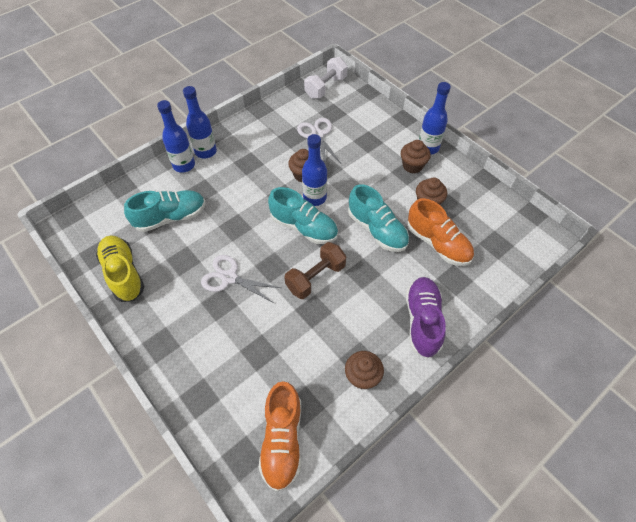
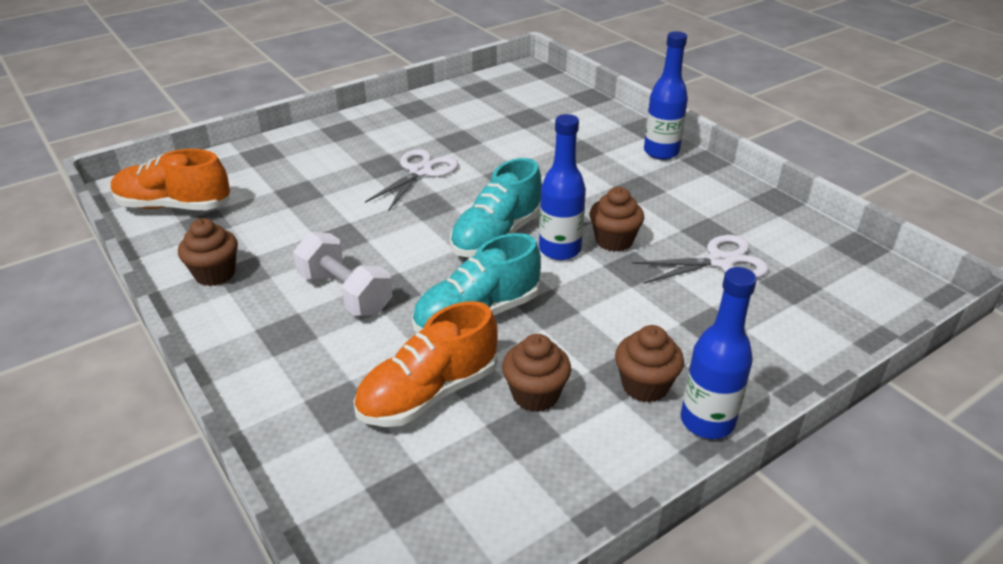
camera: 95 degrees right, 20 degrees down
yellow shoe [96,235,145,302] -> none
turquoise shoe [124,190,206,232] -> none
blue bottle [157,100,195,173] -> none
brown dumbbell [284,242,346,299] -> none
white dumbbell [304,57,348,99] -> white dumbbell moved to [293,232,393,316]
purple shoe [406,277,446,358] -> none

